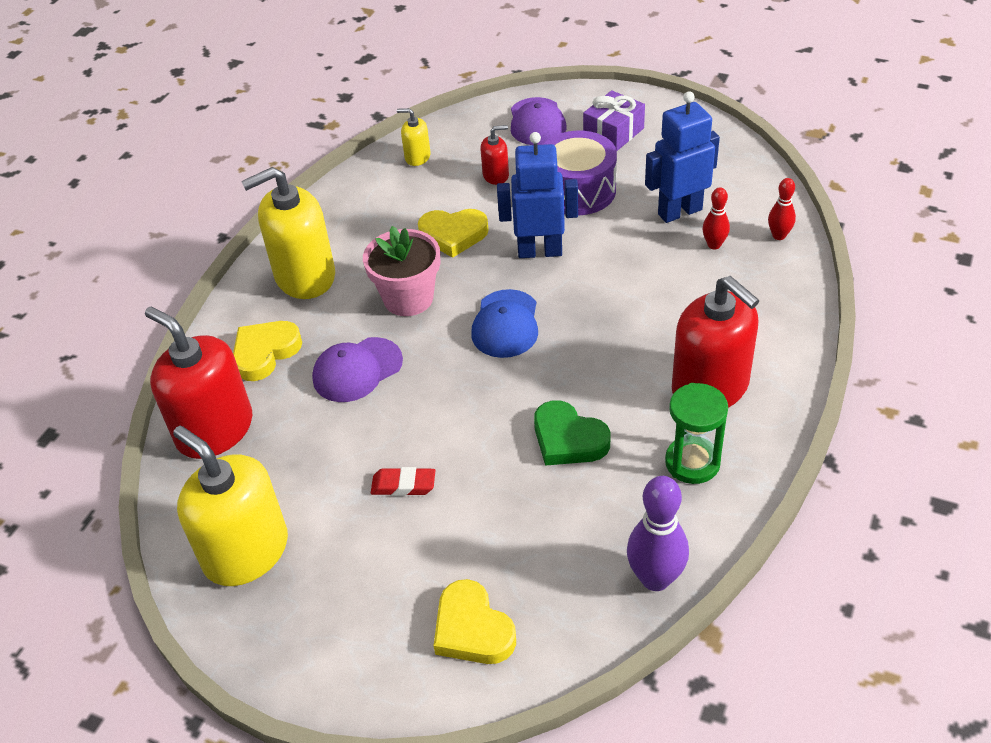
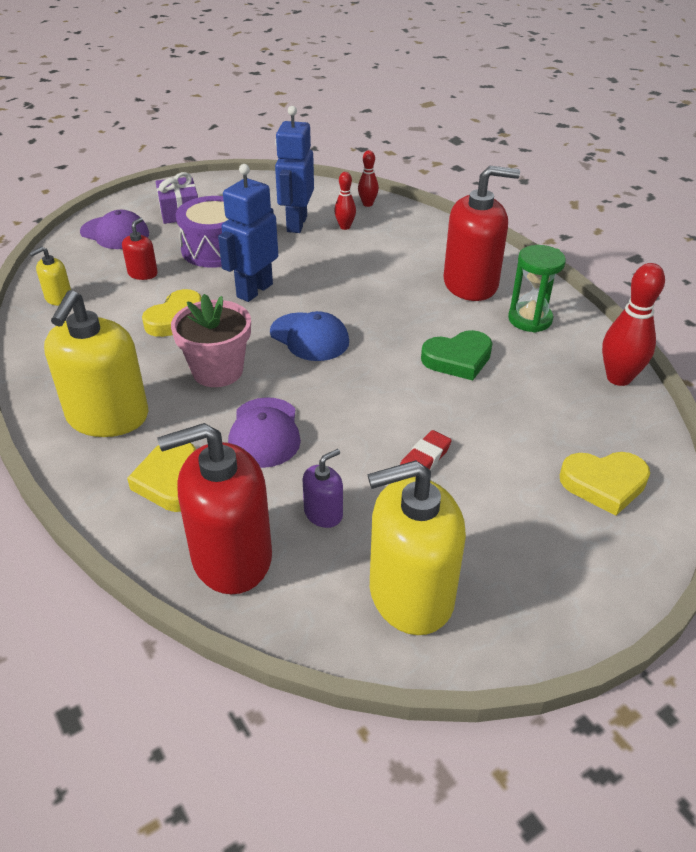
camera: 60 degrees left, 5 degrees down
purple bowling pin [627,476,689,591] -> red bowling pin [602,263,665,386]
none -> purple soap dispenser [303,449,343,528]

